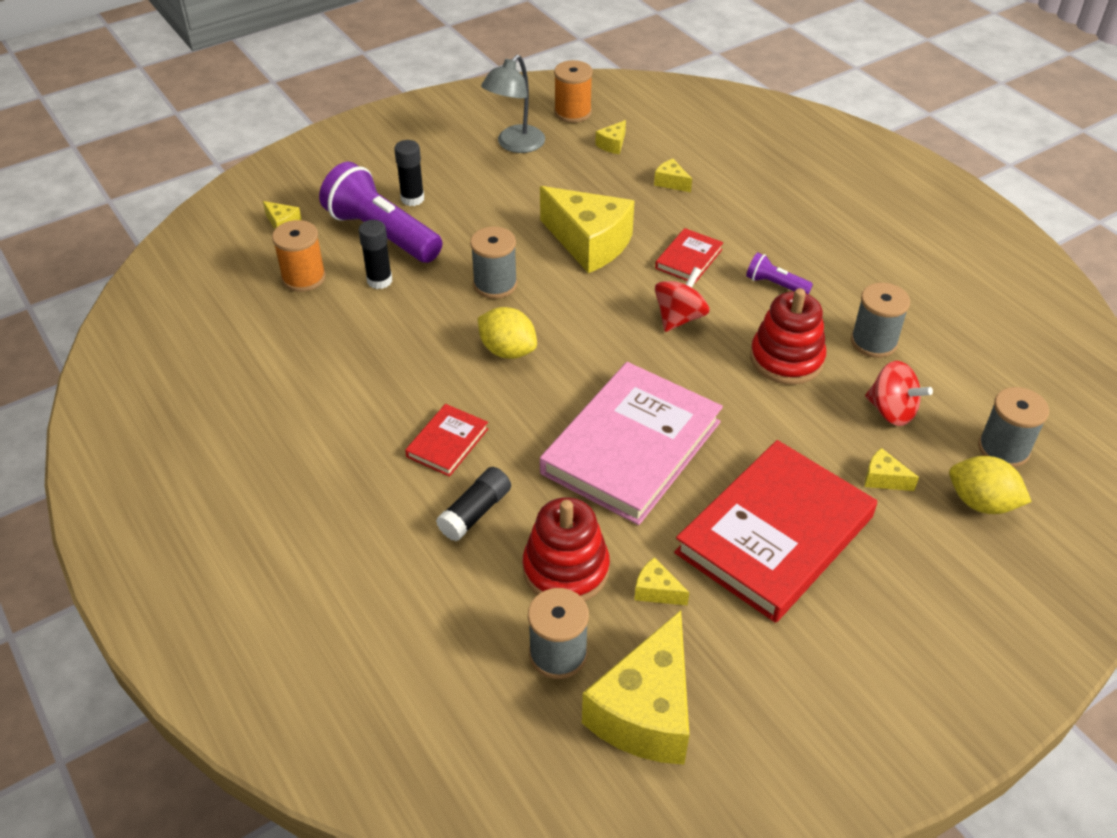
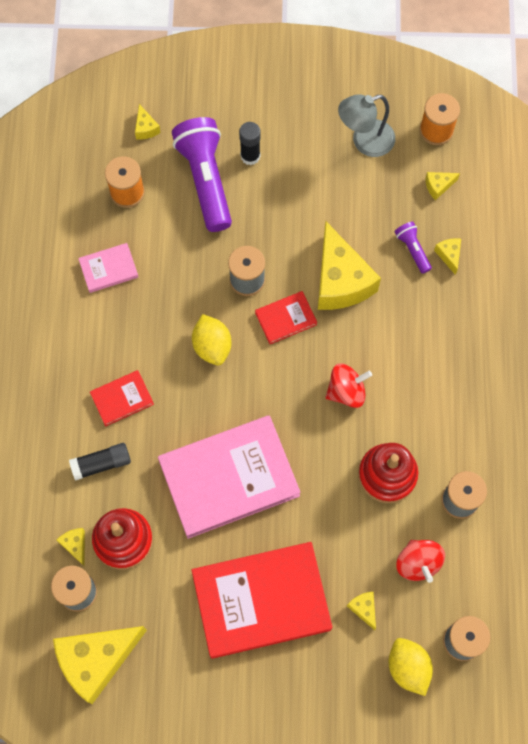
camera: 35 degrees right, 25 degrees up
black glue stick [359,220,392,289] -> none
yellow cheese [634,557,689,606] -> yellow cheese moved to [57,528,85,566]
red book [655,228,723,284] -> red book moved to [255,291,317,344]
purple flashlight [746,252,813,294] -> purple flashlight moved to [395,221,432,274]
none -> pink book [78,243,138,293]

